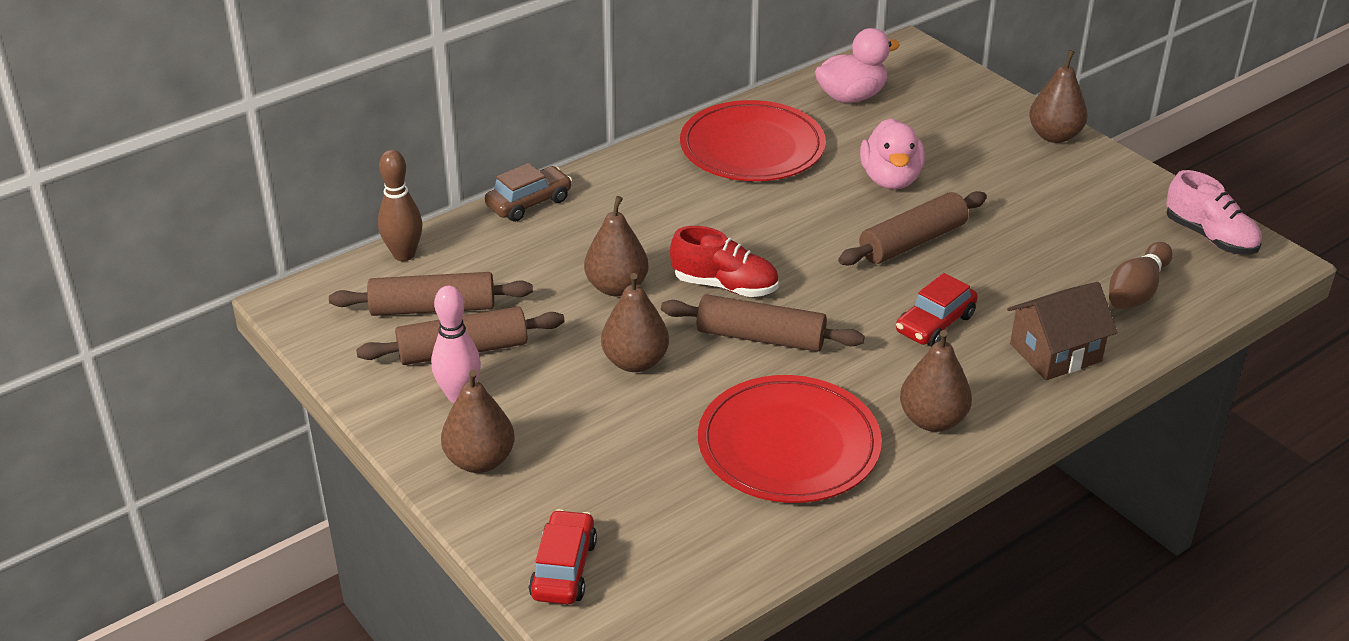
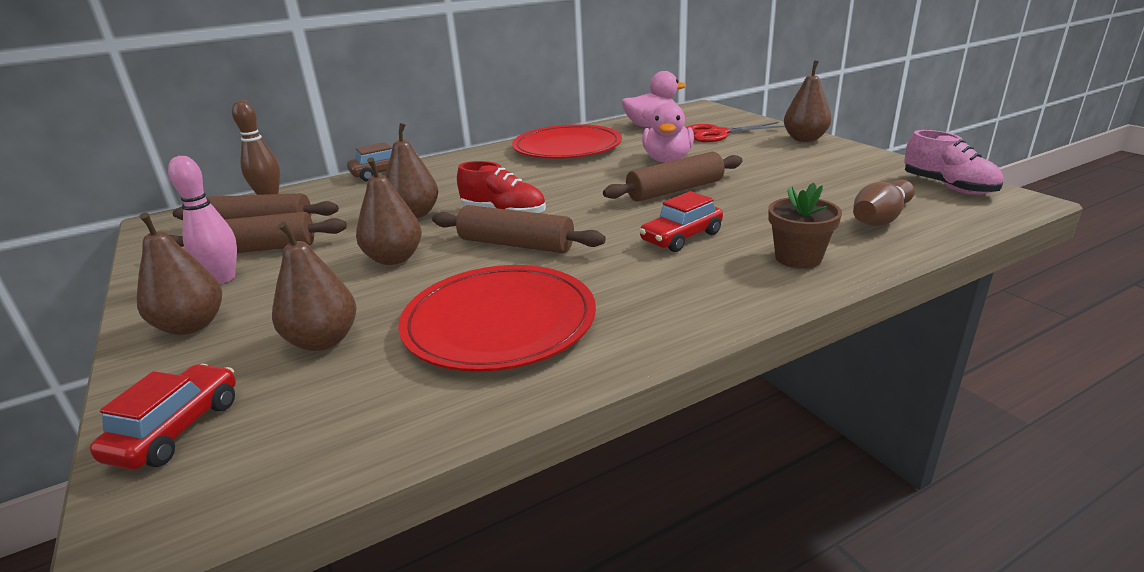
camera: 10 degrees right, 10 degrees down
brown pear [900,330,972,432] -> brown pear moved to [272,221,357,351]
brown house [1007,282,1117,380] -> brown flower pot [769,182,842,269]
none -> red scissors [686,122,785,142]

